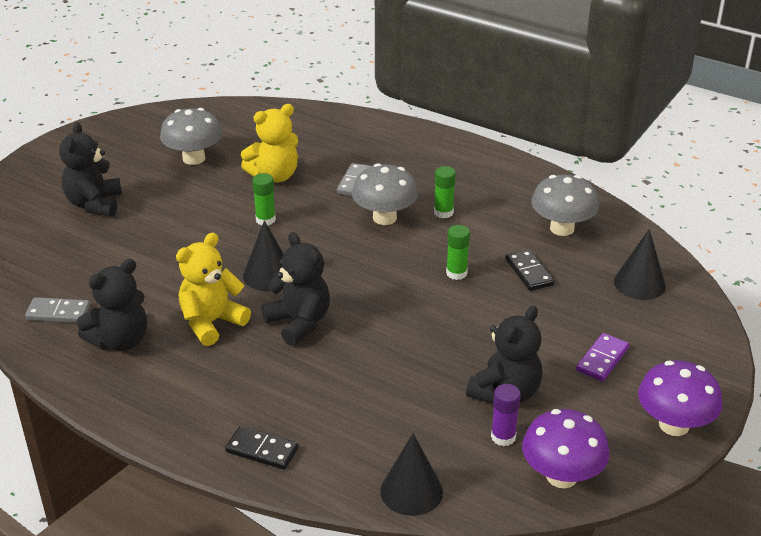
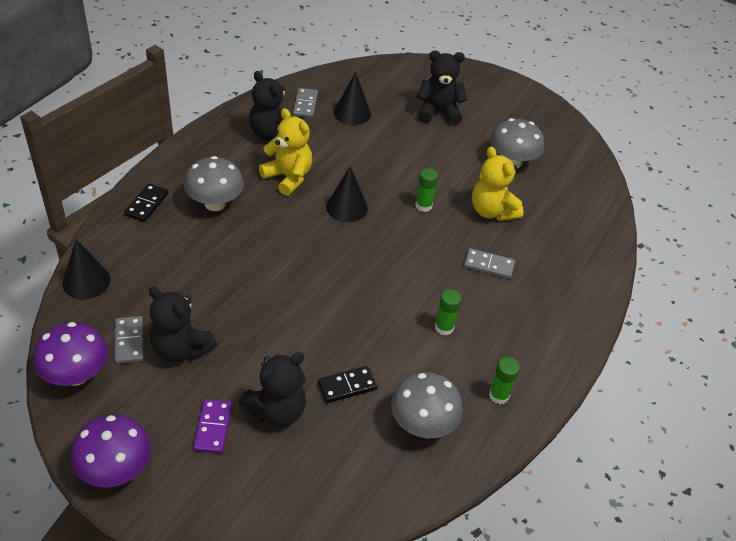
camera: 85 degrees right, 10 degrees up
black teddy bear [262,232,330,346] -> black teddy bear moved to [238,352,306,427]
grey mushroom [352,163,418,225] -> grey mushroom moved to [184,156,244,211]
green glue stick [446,225,470,280] -> green glue stick moved to [489,357,520,404]
purple glue stick [491,384,521,446] -> grey domino [115,316,143,364]
purple domino [576,333,629,382] -> purple domino turned 60 degrees clockwise [193,399,232,453]
black cone [614,229,666,300] -> black cone moved to [334,72,371,125]

